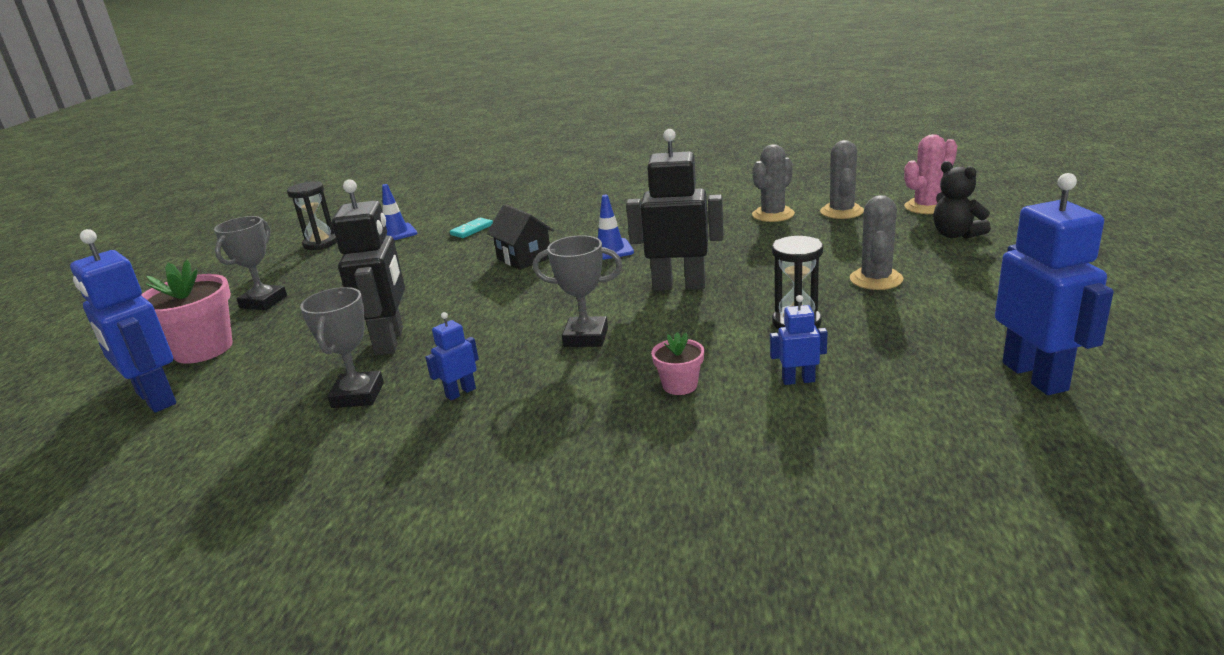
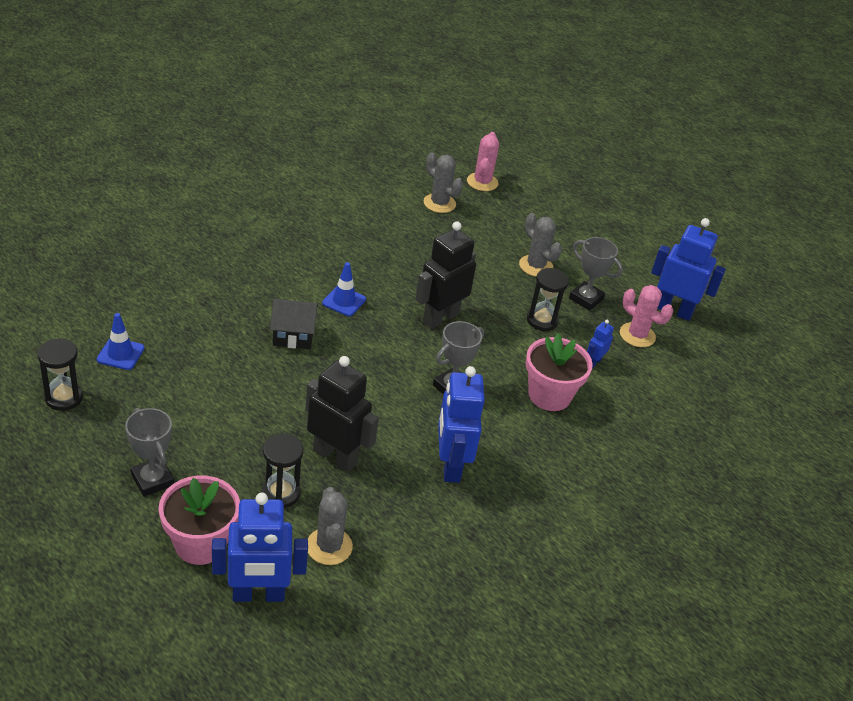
camera: 60 degrees left, 15 degrees up
grey trophy [300,287,384,408] -> grey trophy moved to [569,237,623,311]
blue robot [425,312,479,400] -> blue robot [438,366,485,483], size x2.12
turquoise domino [450,218,493,238] -> none
pink flower pot [651,332,704,395] -> pink flower pot [526,334,593,411], size x1.96
grey cactus [752,144,795,222] -> grey cactus moved to [308,487,353,565]
black teddy bear [933,161,991,239] -> none
none -> black hourglass [262,434,303,508]
none -> pink cactus [620,285,673,347]

